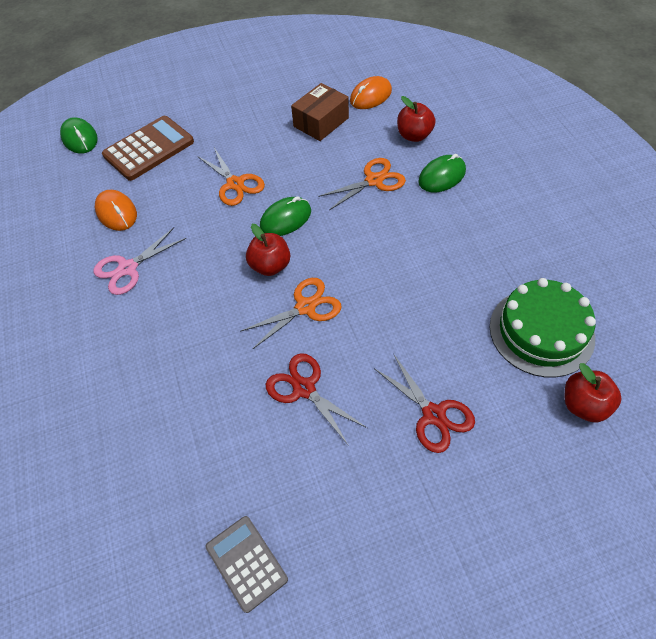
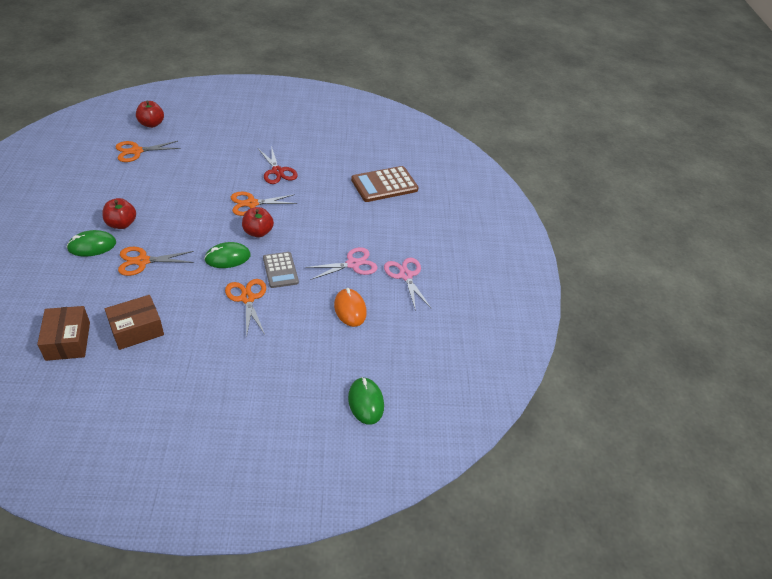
camera: 170 degrees left, 10 degrees down
brown calculator [102,116,194,181] -> brown calculator moved to [351,166,419,202]
grey calculator [206,516,288,613] -> grey calculator moved to [263,252,299,288]
orange mouse [350,76,392,109] -> brown box [37,306,90,361]
red scissors [374,355,475,453] -> none
red apple [397,96,435,142] -> red apple moved to [102,198,136,229]
green cake [490,278,596,378] -> orange scissors [115,141,181,162]
none -> pink scissors [384,257,431,311]

